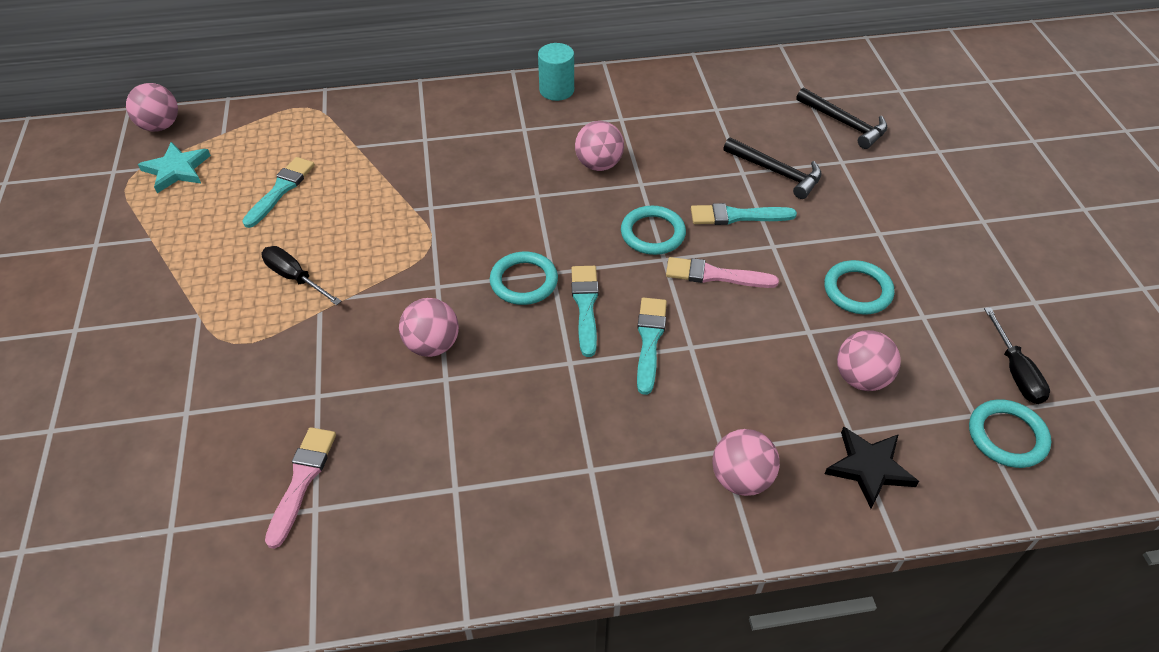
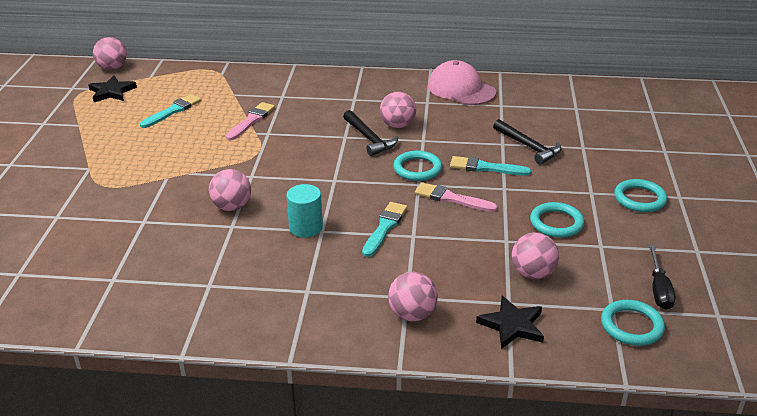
camera: 15 degrees right, 15 degrees down
turquoise star [138,142,211,193] -> black star [88,75,137,102]
black screwdriver [262,246,342,305] -> none
pink brush [265,427,336,549] -> pink brush moved to [226,102,275,141]
turquoise ring [490,252,558,305] -> turquoise ring moved to [614,179,667,212]
turquoise cylinder [538,43,574,101] -> turquoise cylinder moved to [286,184,323,238]
turquoise brush [571,266,599,357] -> none
black hammer [796,88,887,149] -> black hammer moved to [343,110,398,156]
none -> pink cap [428,60,496,105]

